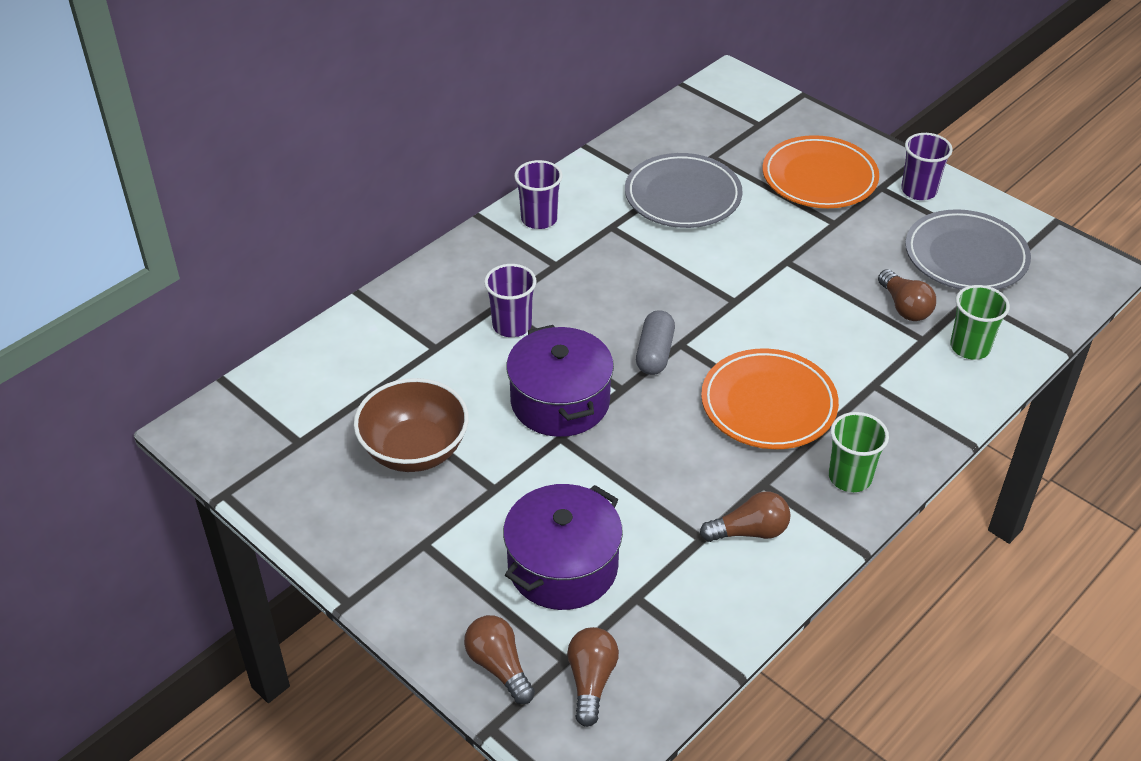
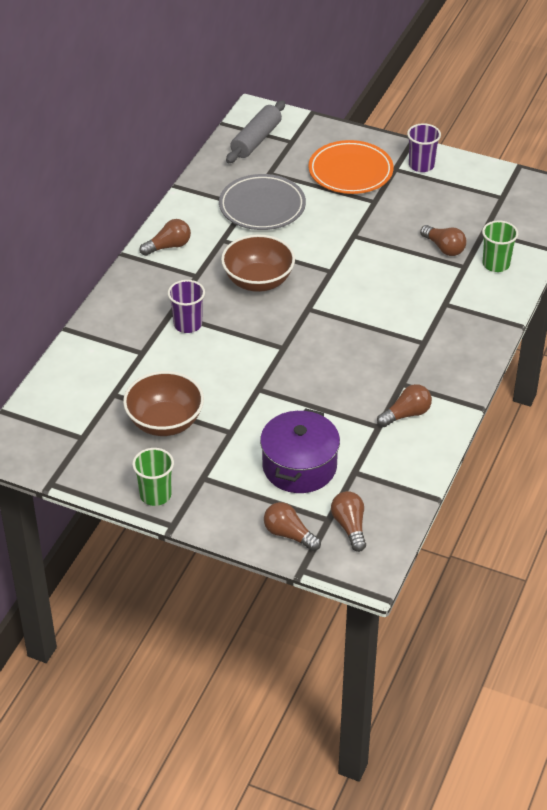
camera: 20 degrees left, 0 degrees up
purple pot [507,325,614,437] -> none
purple cup [514,160,563,229] -> brown light bulb [139,219,191,256]
grey capsule [636,310,675,375] -> none
orange plate [701,348,839,449] -> none
green cup [829,412,889,492] -> green cup moved to [132,448,174,506]
grey plate [905,209,1031,290] -> none
none -> brown bowl [221,234,295,292]
none -> grey rolling pin [226,100,285,163]

